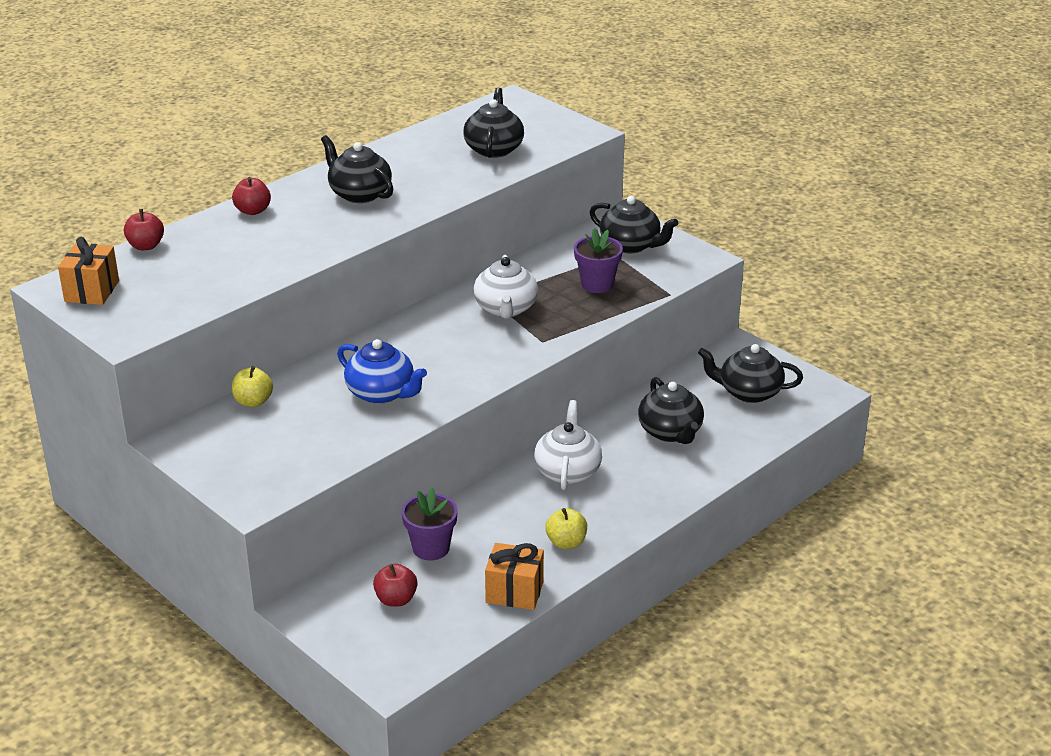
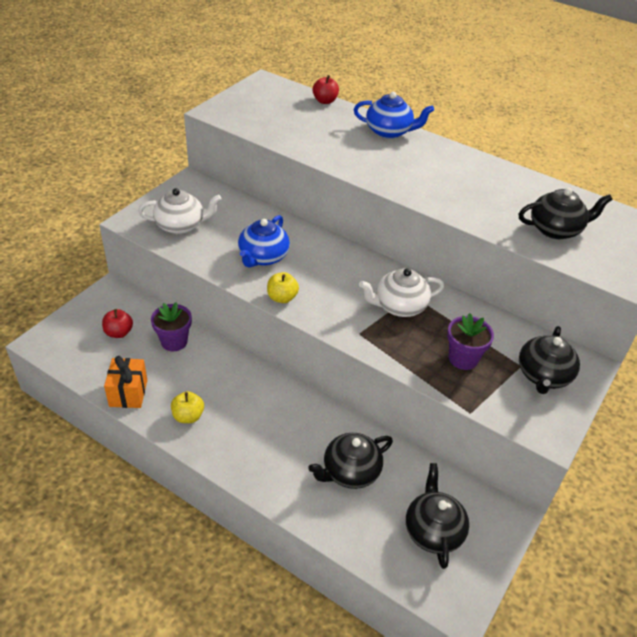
camera: 75 degrees right, 10 degrees up
orange gift [58,237,119,305] -> none
red apple [232,177,271,215] -> blue teapot [354,92,434,139]
yellow apple [232,366,273,407] -> yellow apple moved to [267,272,299,303]
black teapot [321,135,393,203] -> none
white teapot [534,400,602,490] -> white teapot moved to [138,188,222,234]

